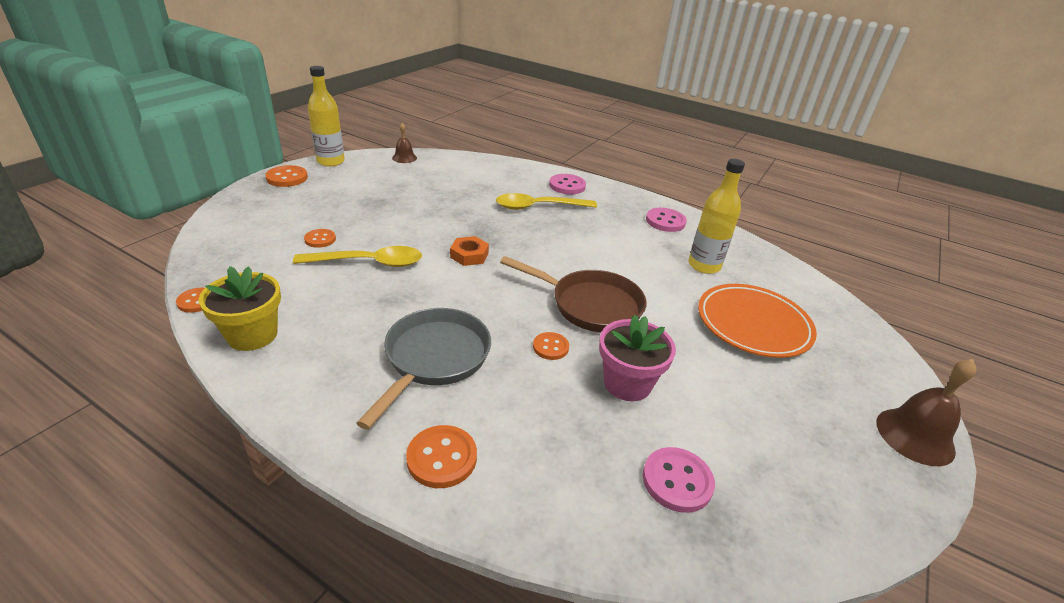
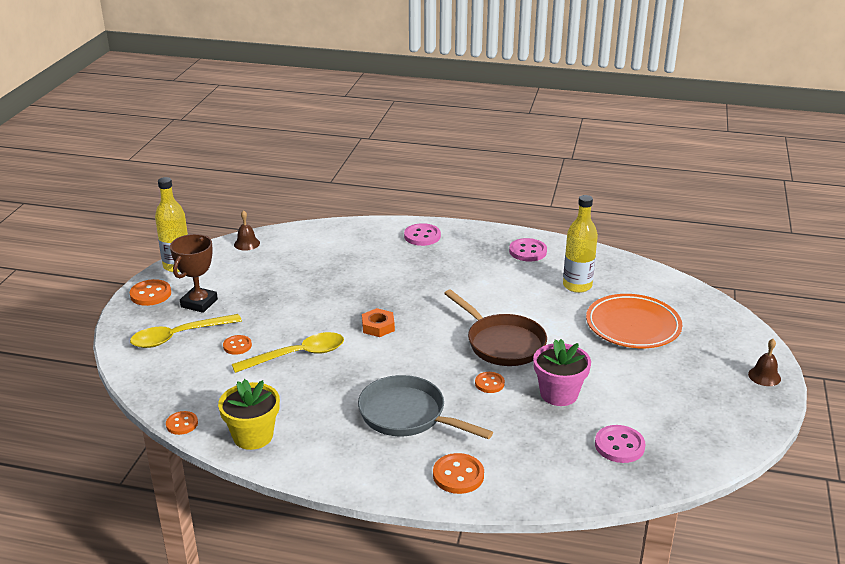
camera: 15 degrees left, 5 degrees down
grey pan [356,308,491,430] -> grey pan turned 60 degrees counterclockwise [358,375,493,439]
yellow spoon [496,193,597,210] -> yellow spoon moved to [130,314,242,348]
brown pan [500,256,647,332] -> brown pan turned 45 degrees clockwise [444,290,547,366]
brown bell [876,359,977,466] -> brown bell [748,339,781,386], size x0.60
none -> brown trophy [170,234,218,313]

